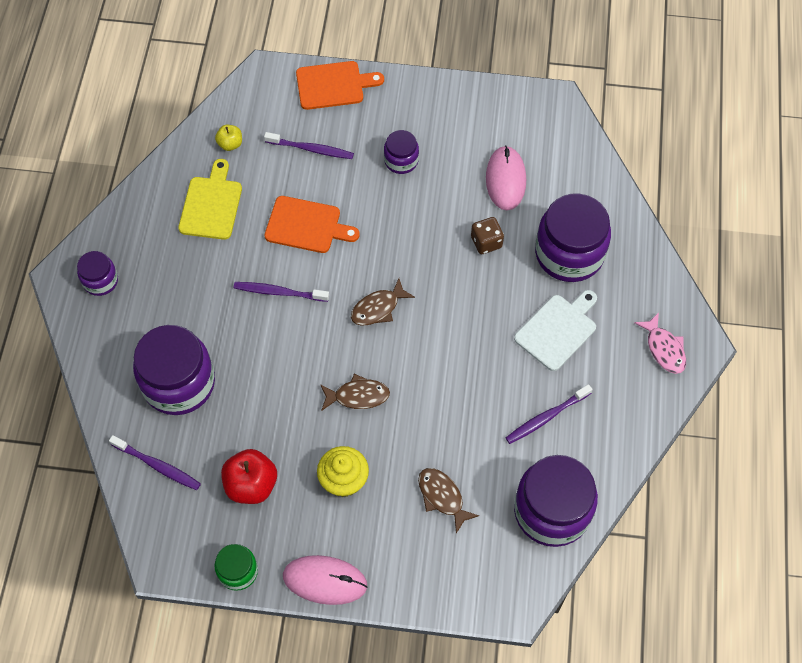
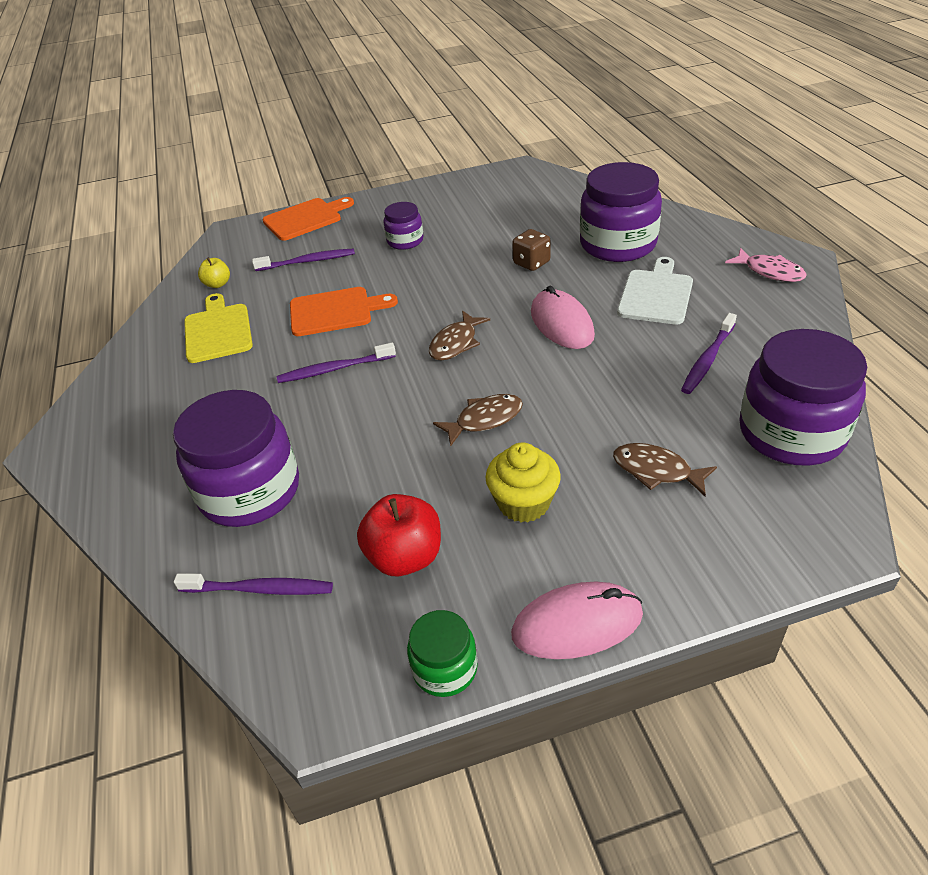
camera: 20 degrees left, 20 degrees down
purple jar [77,251,118,296] -> none
pink mouse [486,145,526,210] -> pink mouse moved to [531,286,595,349]

